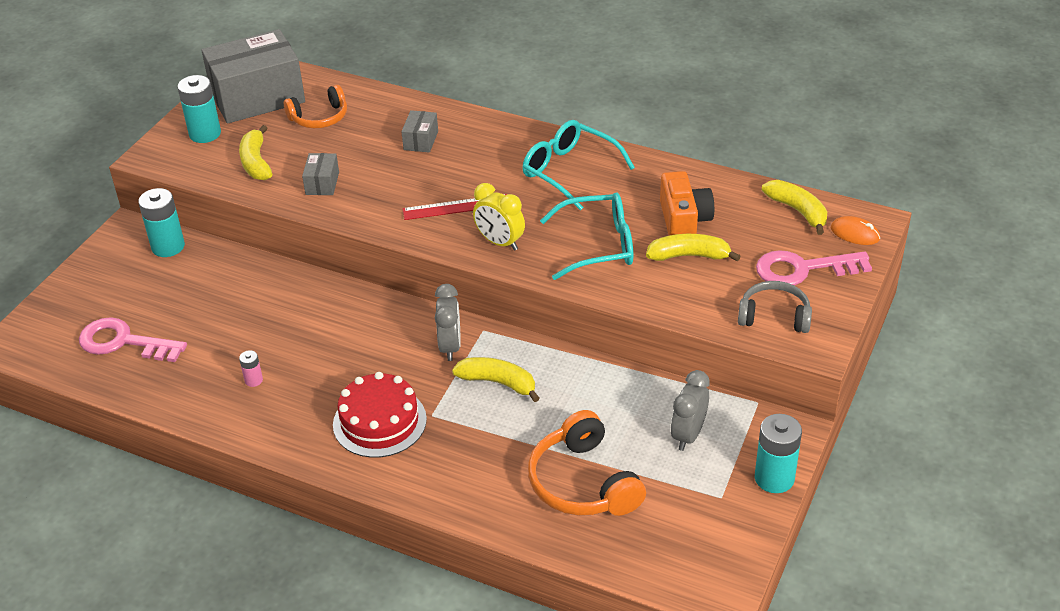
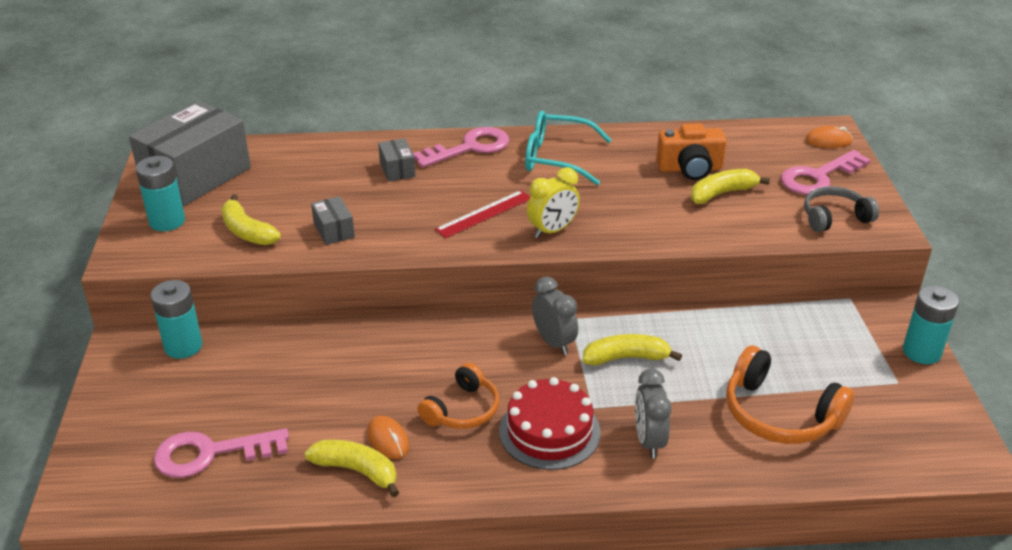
camera: 30 degrees left, 5 degrees down
pink battery [239,350,263,387] -> orange mouse [367,416,409,459]
orange headphones [284,85,347,128] -> orange headphones moved to [418,363,499,429]
yellow clock [473,183,525,251] -> yellow clock turned 45 degrees counterclockwise [527,167,580,238]
turquoise glasses [540,192,633,280] -> none
orange camera [660,171,714,236] -> orange camera turned 120 degrees clockwise [656,123,727,180]
grey clock [671,370,710,451] -> grey clock moved to [635,369,672,458]
yellow banana [762,180,827,235] -> yellow banana moved to [305,439,399,497]
none -> pink key [413,127,509,167]

